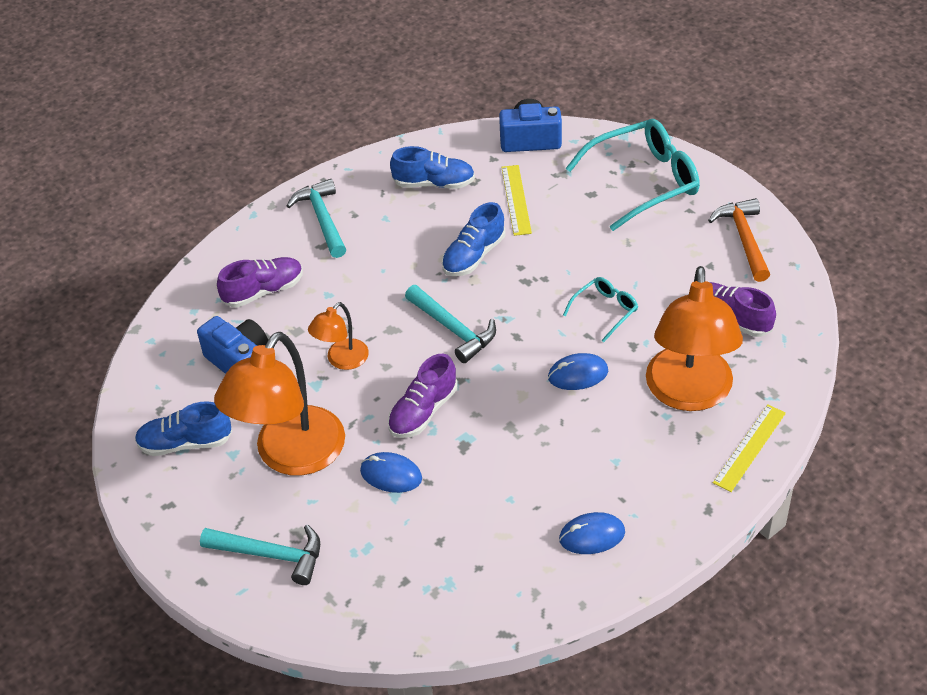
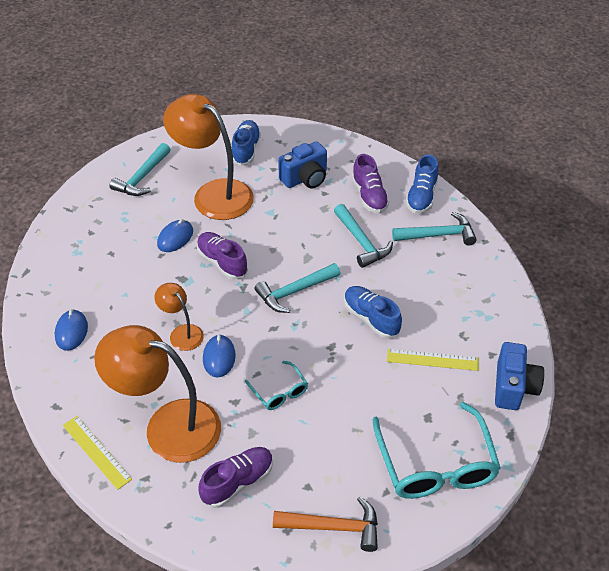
camera: 100 degrees right, 0 degrees up
orange lamp [308,302,369,370] -> orange lamp moved to [154,283,204,351]
blue shoe [390,146,475,189] -> blue shoe moved to [406,155,439,214]
none -> turquoise hammer [334,204,393,268]

